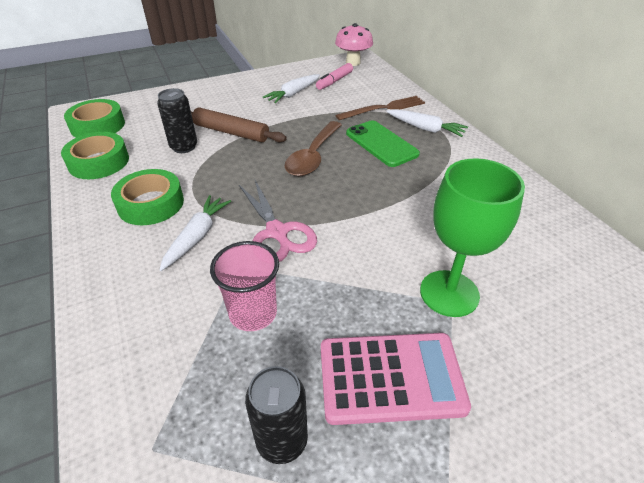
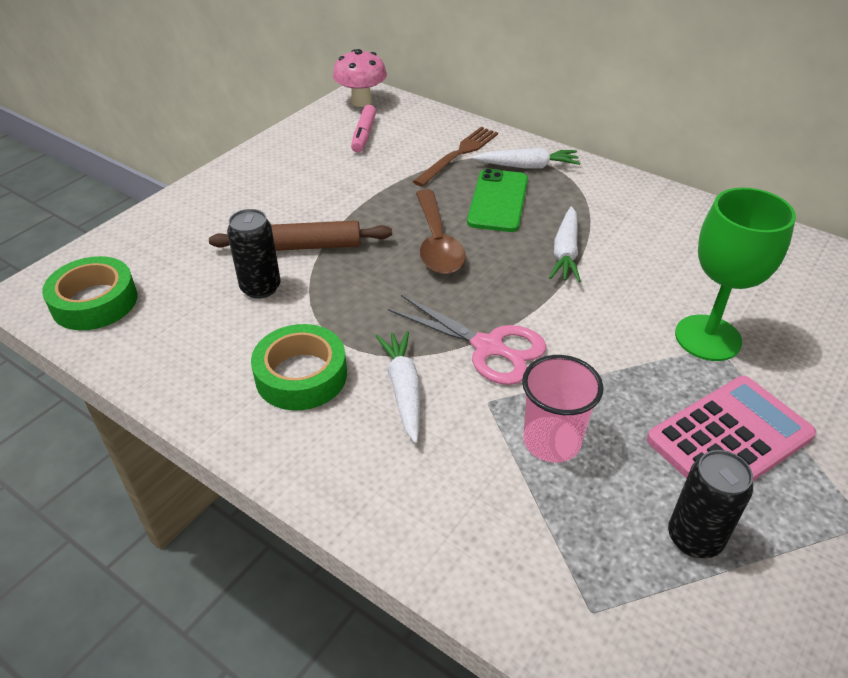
camera: 30 degrees left, 0 degrees up
green tape [61,132,129,179] -> none
white carrot [263,74,320,104] -> white carrot moved to [549,206,581,282]
green phone [346,120,420,167] -> green phone turned 75 degrees clockwise [467,169,528,232]

